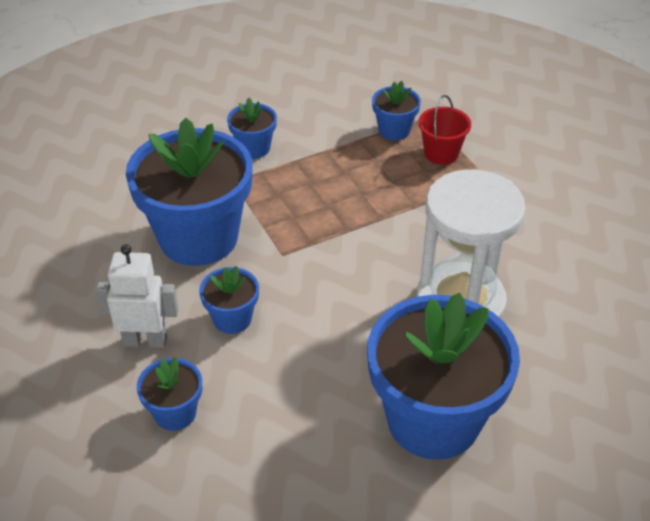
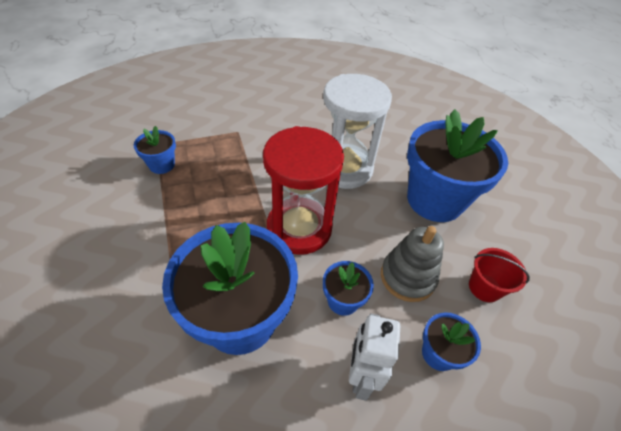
camera: 85 degrees left, 5 degrees up
blue flower pot [227,98,277,159] -> none
red bucket [418,95,471,165] -> red bucket moved to [469,248,530,302]
none -> red hourglass [263,126,344,255]
none -> grey stacking toy [381,226,444,302]

